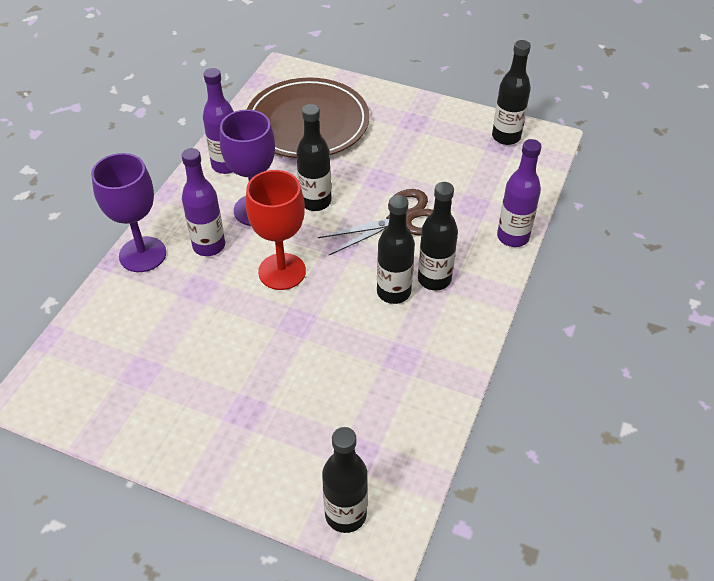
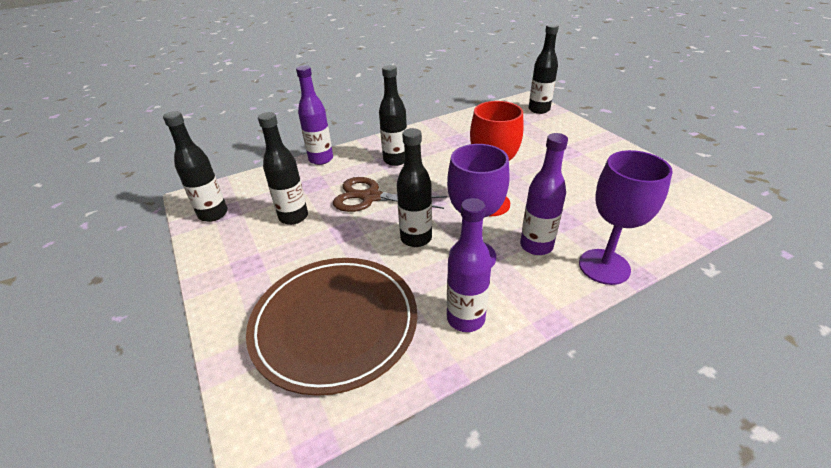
camera: 140 degrees left, 10 degrees down
black bottle [377,195,415,304] -> black bottle moved to [258,112,308,225]

